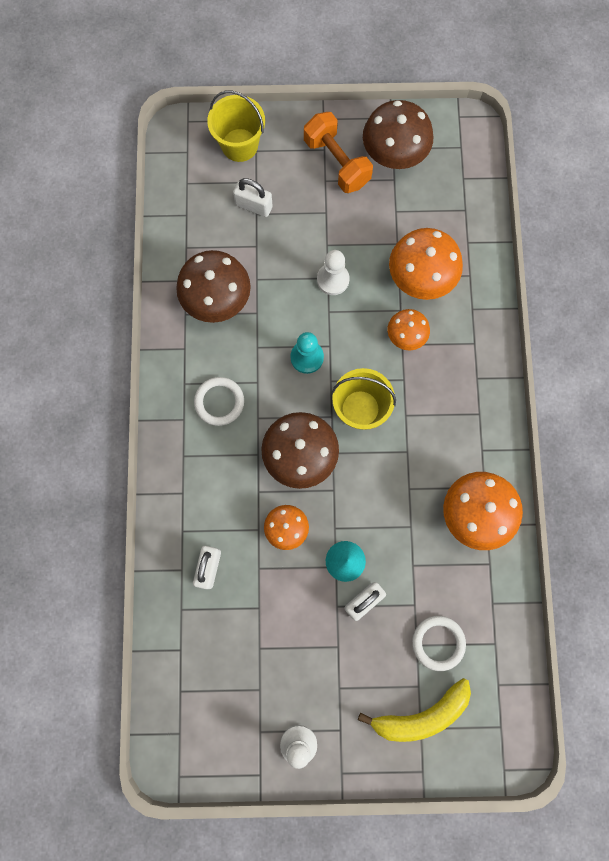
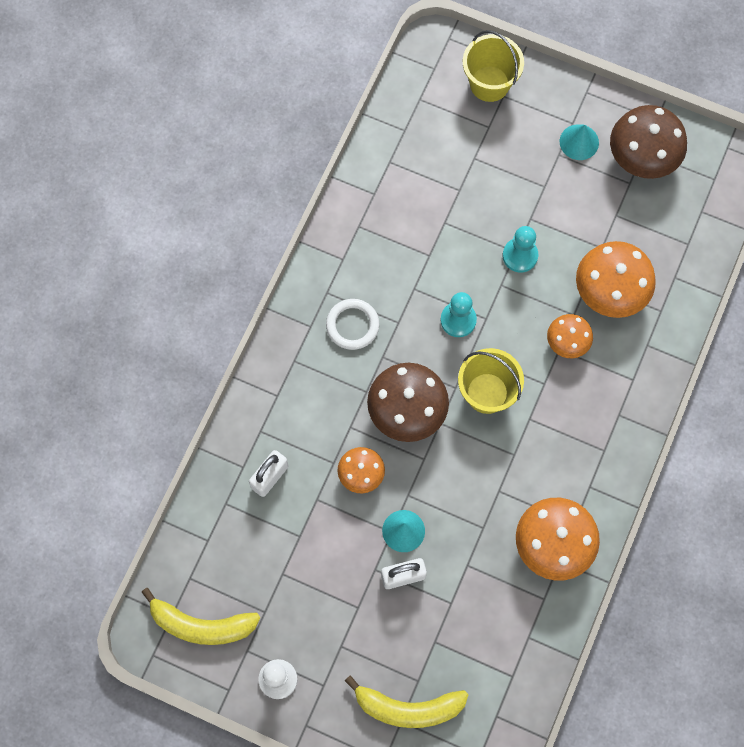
camera: 25 degrees right, 5 degrees down
brown mushroom [176,250,251,323] -> none
white padlock [233,178,273,217] -> none
orange dumbbell [304,112,373,193] -> turquoise cone [560,124,599,160]
white pawn [317,250,350,295] -> turquoise pawn [503,226,538,272]
white ring [412,616,466,671] -> none
none -> yellow banana [142,588,261,645]

